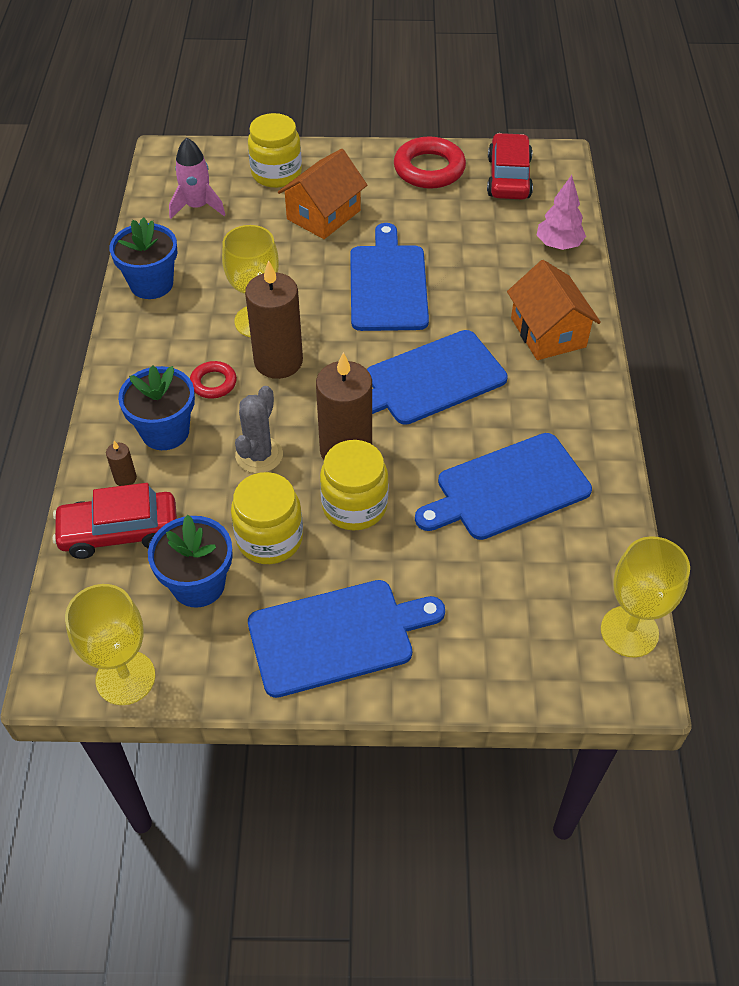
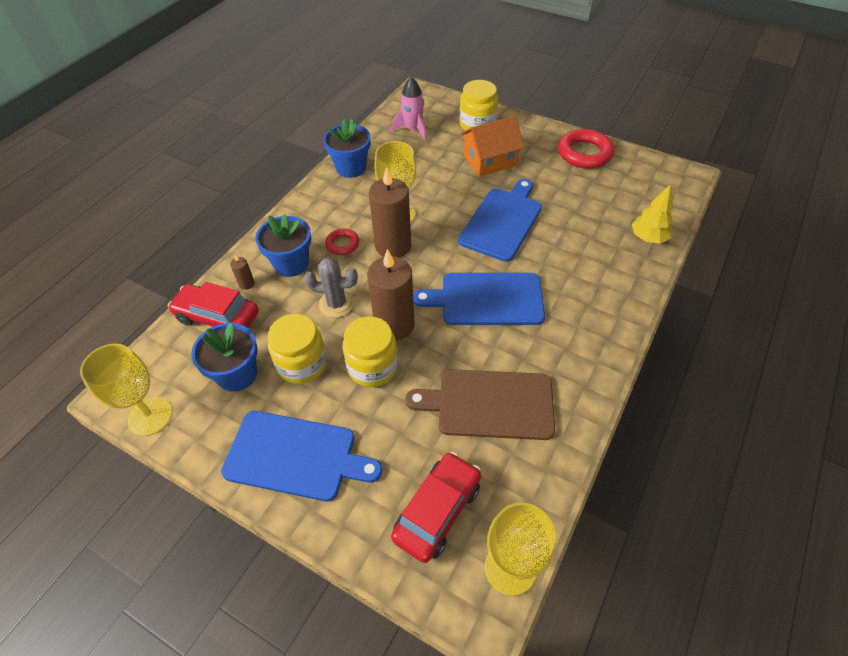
camera: 30 degrees right, 0 degrees up
grey cactus [235,386,283,474] -> grey cactus turned 45 degrees clockwise [304,257,358,318]
blue cutting board [415,433,592,540] -> brown cutting board [405,369,555,440]
red car [487,133,533,199] -> red car moved to [391,452,481,563]
orange house [507,260,601,360] -> none
pink tree [537,175,586,250] -> yellow tree [632,184,673,244]

